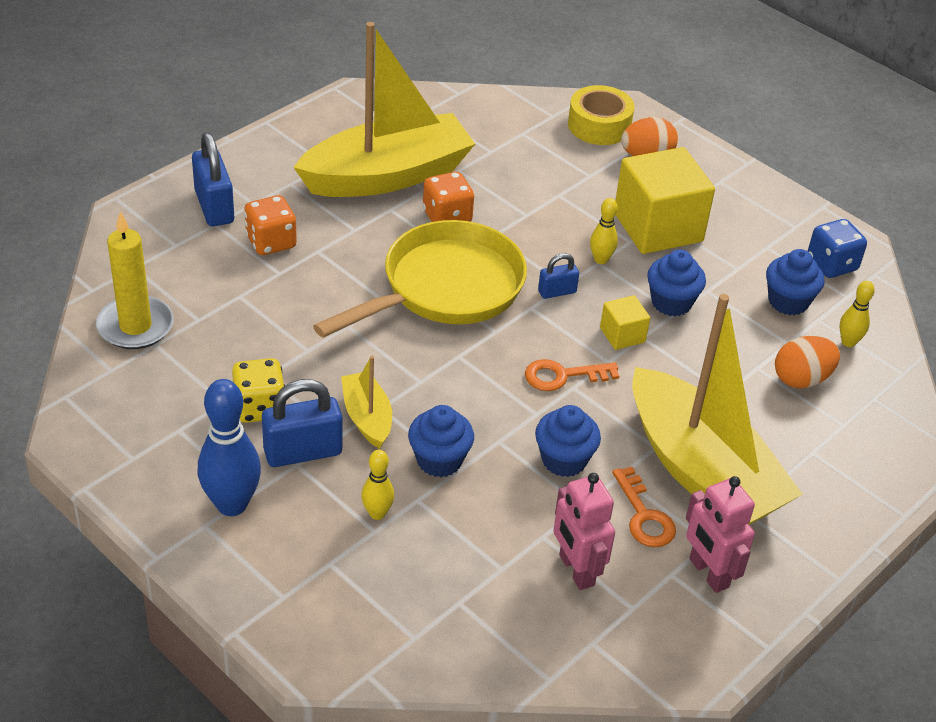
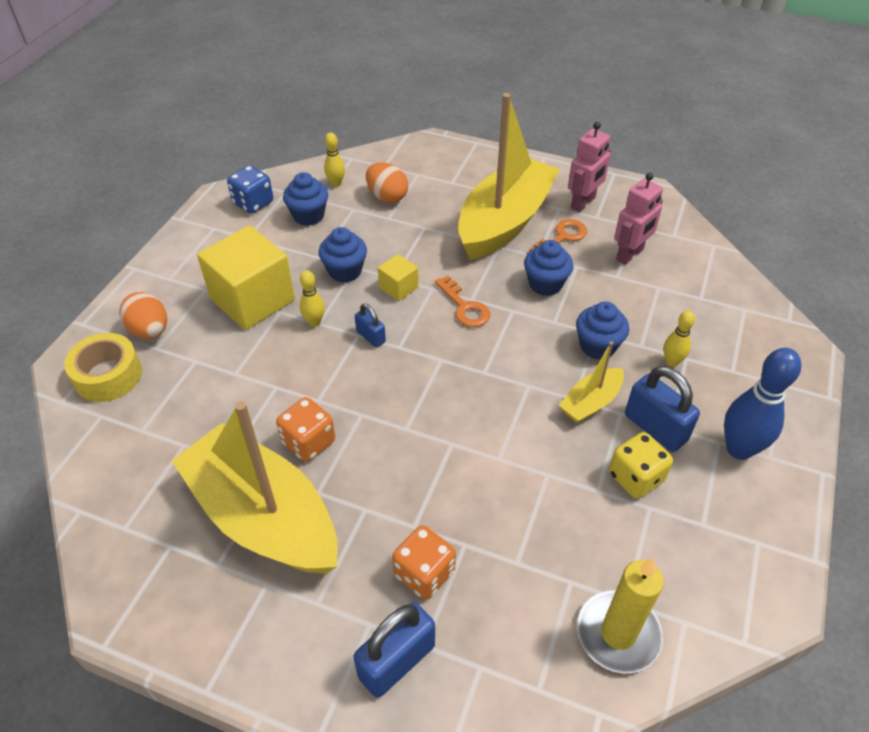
camera: 110 degrees left, 5 degrees up
yellow pan [313,220,527,338] -> none

